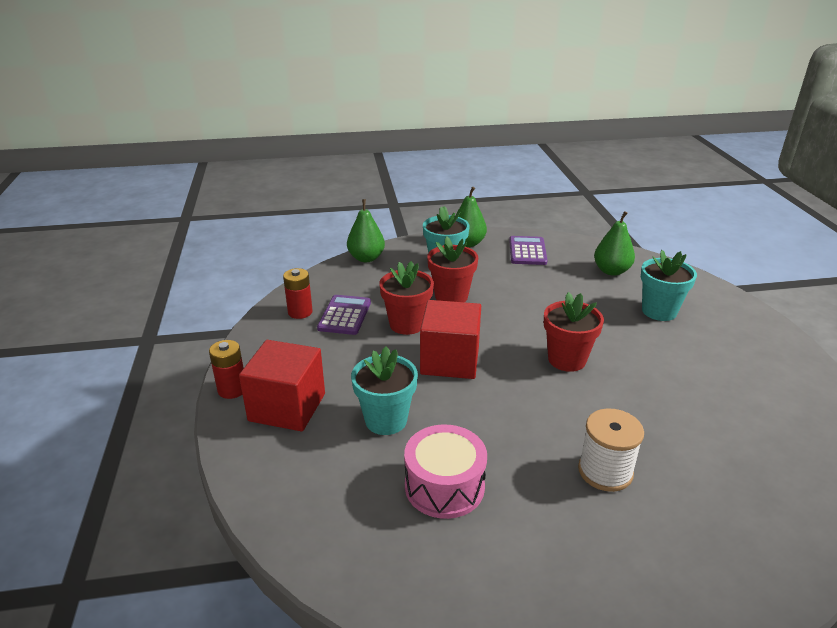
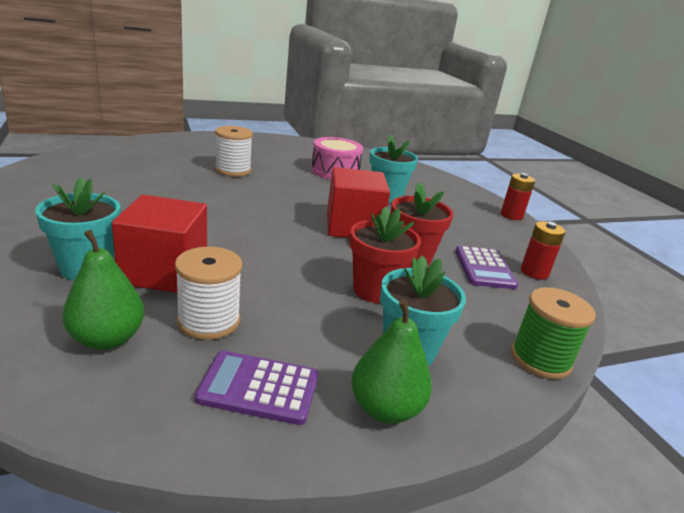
camera: 165 degrees right, 5 degrees down
red cube [239,340,325,431] -> red cube moved to [112,195,207,293]
green pear [347,199,385,262] -> green spool [511,287,596,379]
purple calculator [509,236,548,265] -> purple calculator turned 105 degrees clockwise [195,351,319,425]
red flower pot [544,292,604,372] -> none
none -> white spool [175,247,243,340]

